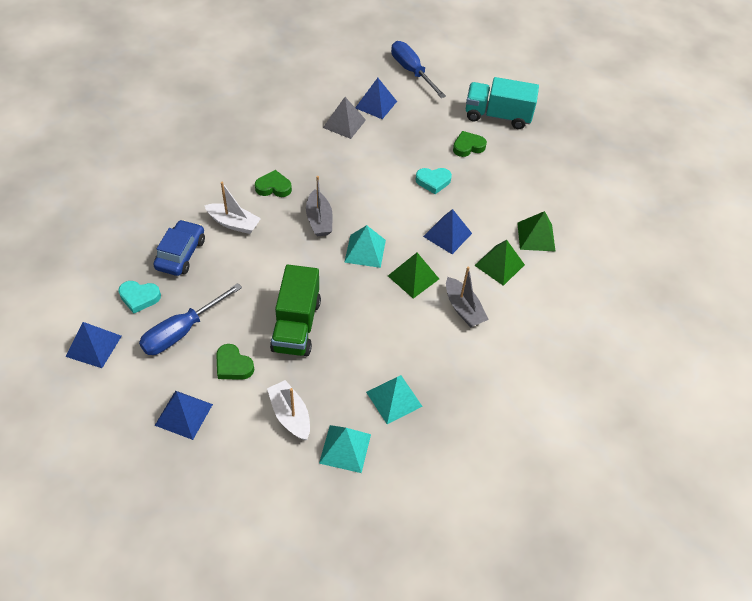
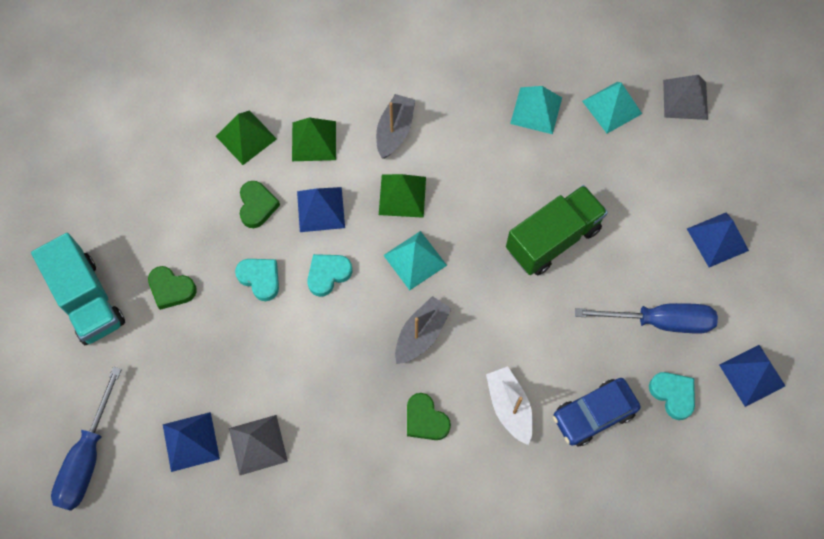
camera: 130 degrees left, 15 degrees up
green heart [216,344,254,380] -> green heart moved to [240,181,280,228]
white boat [267,380,310,440] -> none
none -> turquoise heart [307,254,353,297]
none -> grey pyramid [663,75,708,120]

